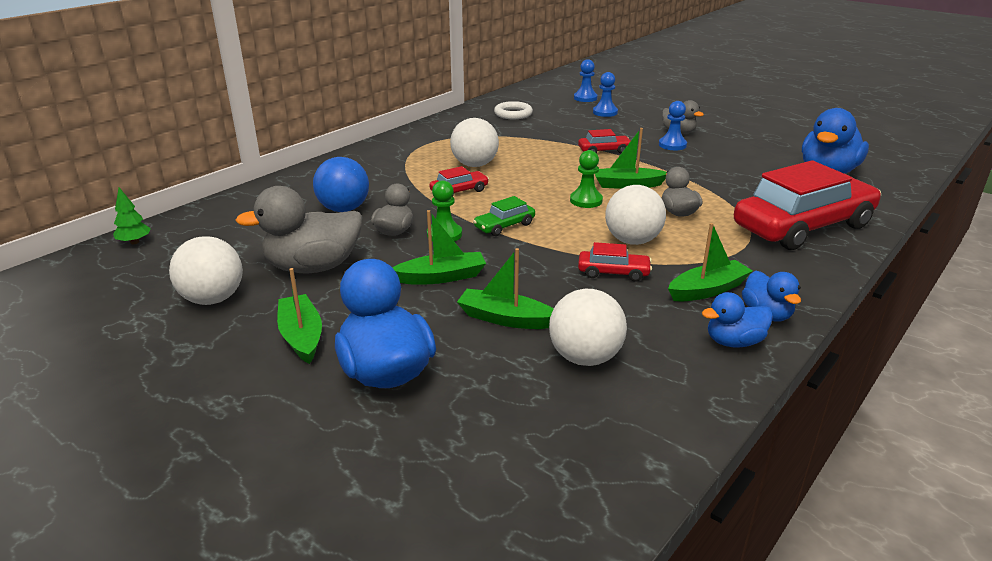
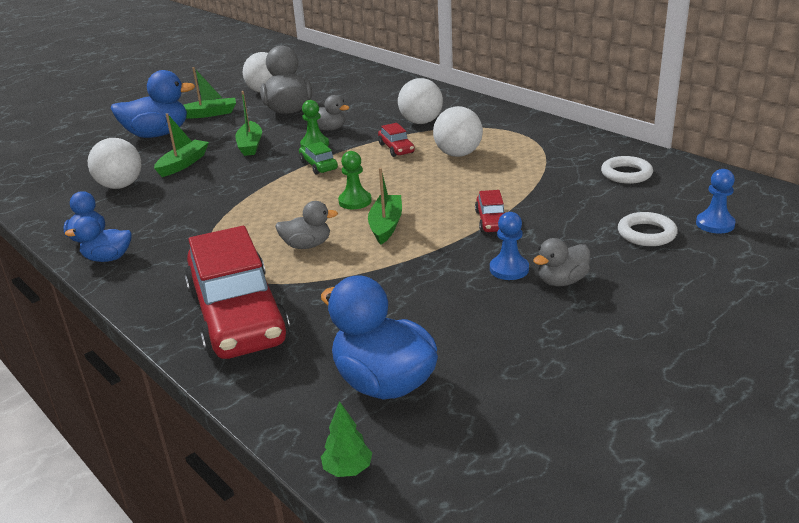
camera: 100 degrees right, 0 degrees up
green tree [113,187,151,244] -> green tree moved to [321,401,372,477]
blue ball [313,157,369,212] -> none
red car [578,242,652,282] -> none
blue pawn [593,72,618,117] -> white ring [618,212,678,246]
white ball [605,185,666,245] -> white ball moved to [398,78,443,124]
green boat [668,223,753,301] -> none

